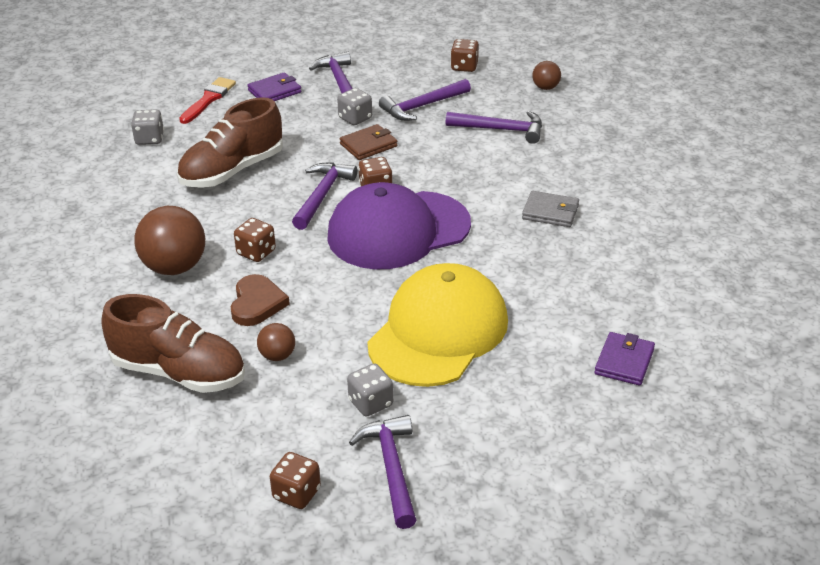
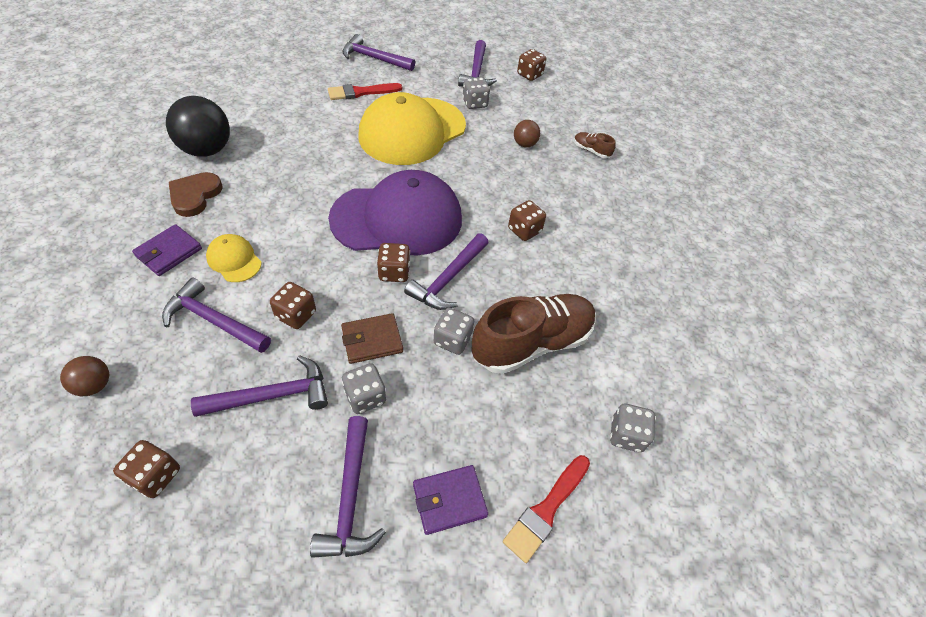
camera: 170 degrees left, 15 degrees up
brown shoe [101,294,245,393] -> brown shoe [574,132,616,158], size x0.42
brown ball [134,206,205,275] -> none
brown heart [231,274,290,326] -> brown heart moved to [169,172,222,217]
grey wallet [522,191,579,227] -> none
purple wallet [595,332,655,386] -> purple wallet moved to [132,224,202,276]
none -> black ball [166,96,230,157]
none -> yellow cap [206,234,262,282]
none -> brown dice [270,282,316,329]
none -> red brush [328,83,402,100]
none -> purple hammer [342,34,415,71]
none -> grey dice [434,308,474,355]

